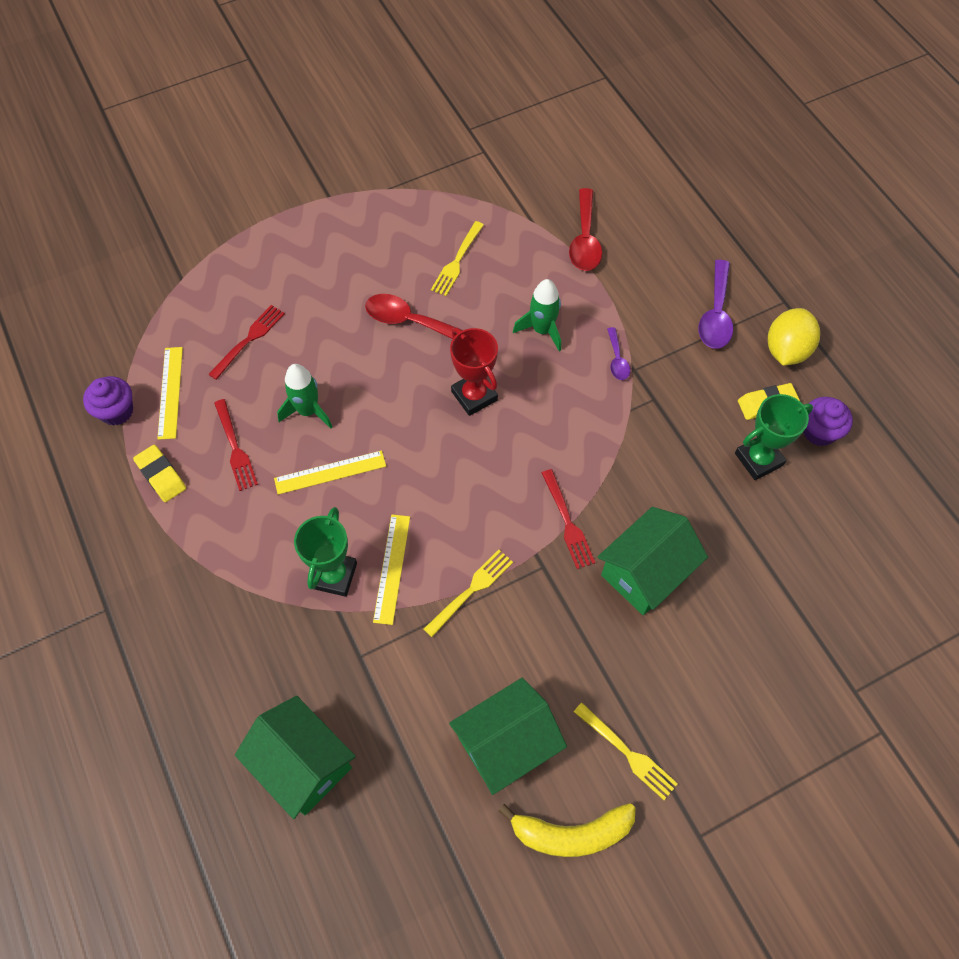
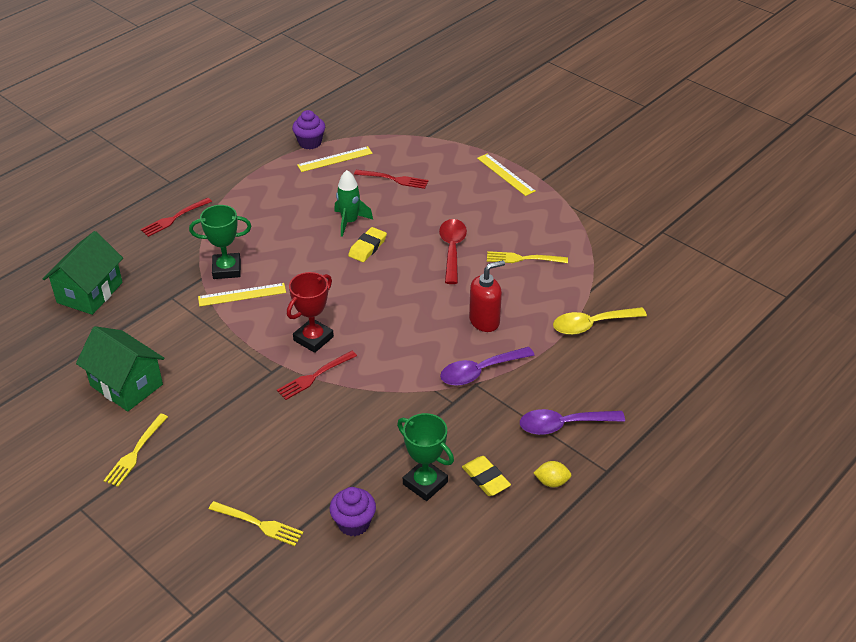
camera: 70 degrees right, 20 degrees down
yellow eraser [133,445,186,502] -> yellow eraser moved to [348,227,387,262]
red fork [214,399,258,491] -> red fork moved to [141,198,212,237]
yellow ruler [274,450,386,495] -> yellow ruler moved to [477,154,536,196]
yellow fork [424,550,513,637] -> yellow fork moved to [209,501,304,546]
red trophy [450,327,498,416] -> red trophy moved to [287,272,334,353]
yellow banana [499,803,636,857] -> none
green rocket [513,279,561,352] -> red soap dispenser [469,260,505,332]
red spoon [569,188,602,271] -> yellow spoon [553,307,647,335]
green house [598,507,708,615] -> none
purple spoon [607,327,630,380] -> purple spoon [440,347,535,386], size x1.79
yellow lemon [768,308,820,366] -> yellow lemon [534,461,572,487], size x0.55
purple cupcake [803,397,853,446] -> purple cupcake moved to [330,487,376,536]

